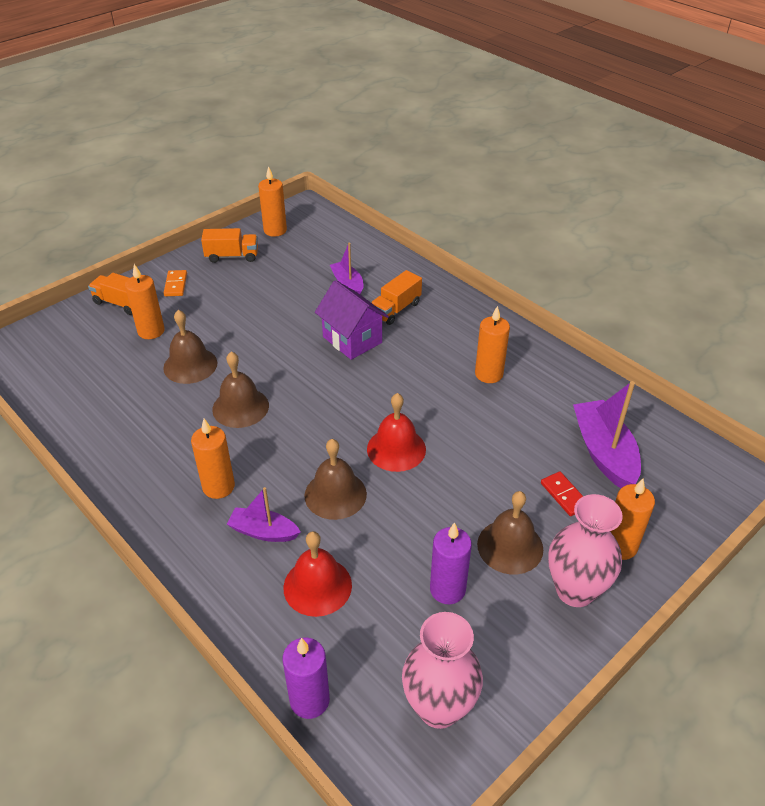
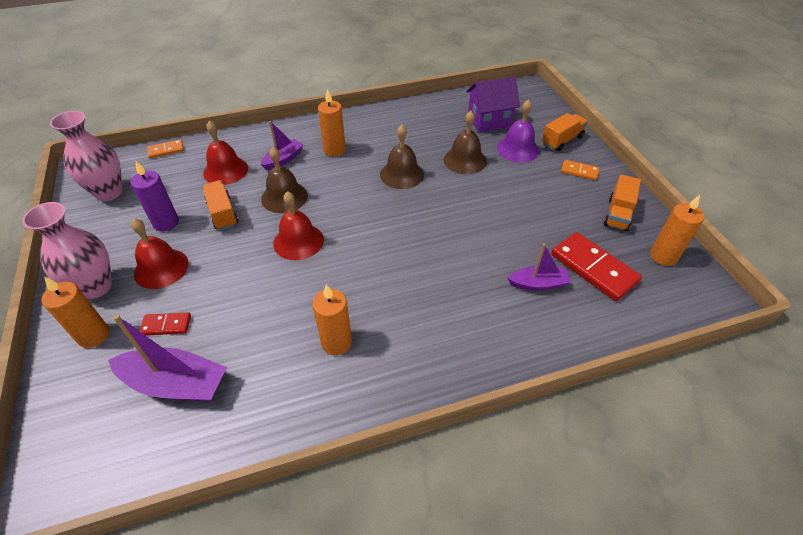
camera: 115 degrees right, 5 degrees up
orange candle [125,264,165,339] -> purple bell [497,99,539,163]
purple candle [283,637,330,719] -> orange domino [147,139,184,159]
purple house [315,280,389,360] -> purple house moved to [466,76,520,132]
orange truck [371,270,422,325] -> orange truck moved to [203,180,238,230]
brown bell [477,491,543,574] -> red bell [131,219,188,289]
none -> red domino [551,232,642,301]

